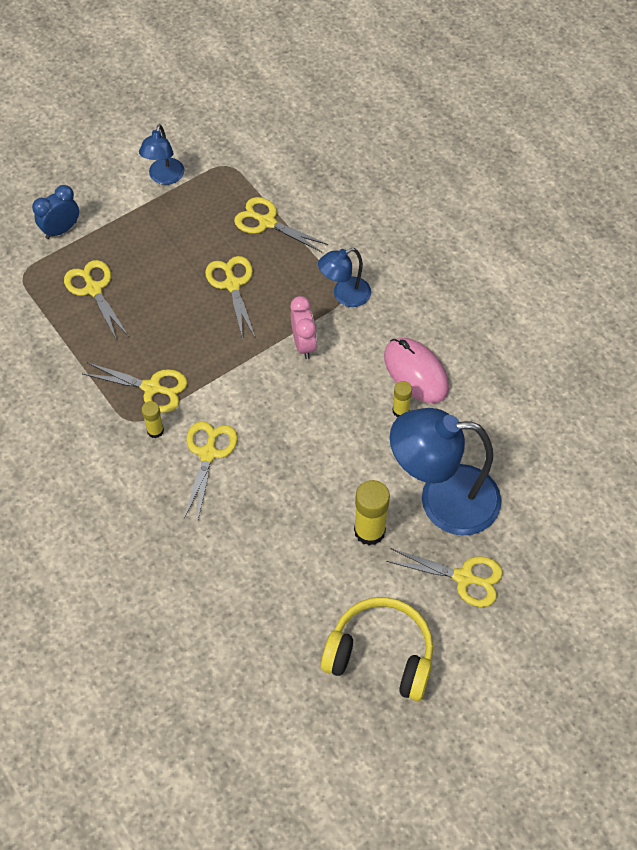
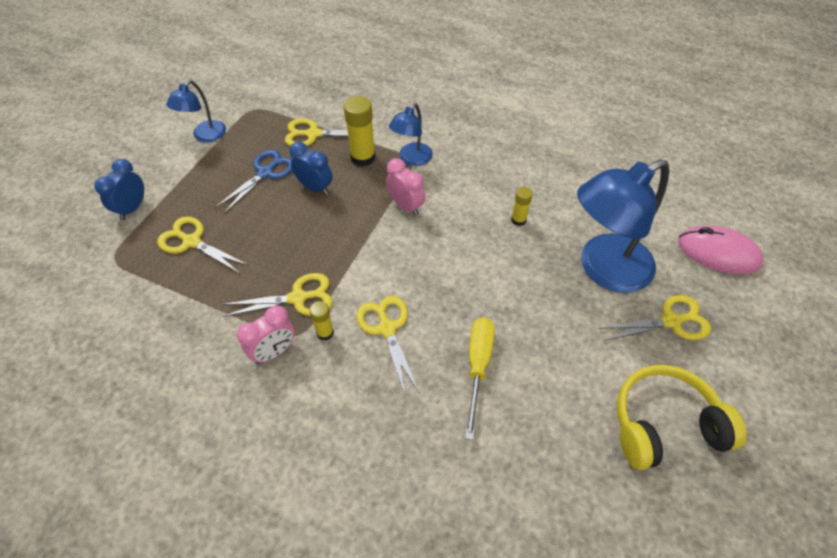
camera: 30 degrees left, 5 degrees down
blue lamp [139,124,184,185] -> blue lamp turned 45 degrees clockwise [167,80,226,142]
yellow scissors [205,256,255,339] -> blue clock [289,142,333,195]
yellow glue stick [354,480,390,546] -> yellow glue stick moved to [344,96,376,167]
pink mouse [384,338,449,403] -> pink mouse moved to [678,226,764,274]
none -> blue scissors [215,149,292,214]
none -> pink clock [237,305,295,364]
none -> yellow screwdriver [465,317,495,440]

